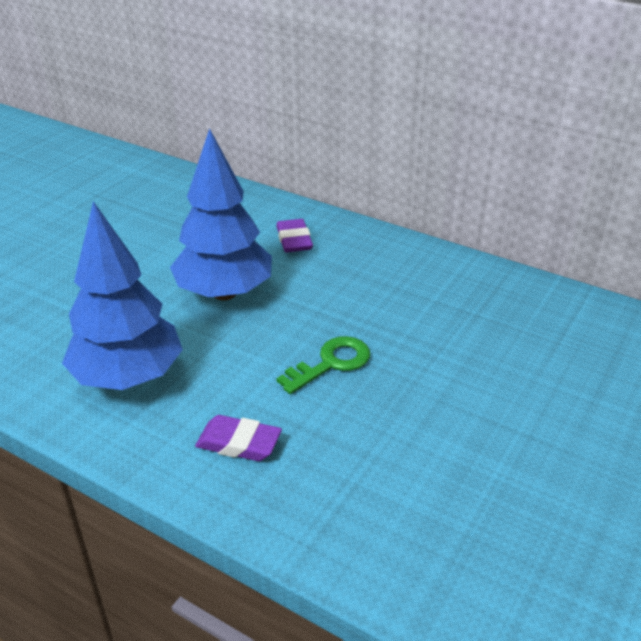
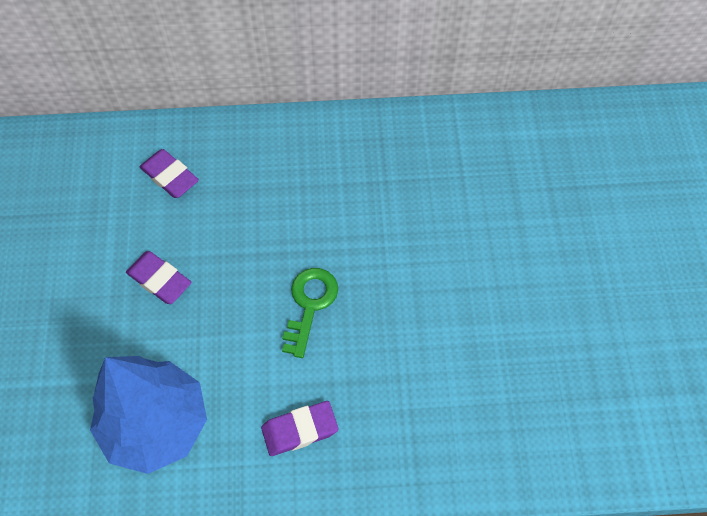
camera: 35 degrees left, 25 degrees up
blue tree [170,128,272,301] -> purple eraser [126,251,192,304]

